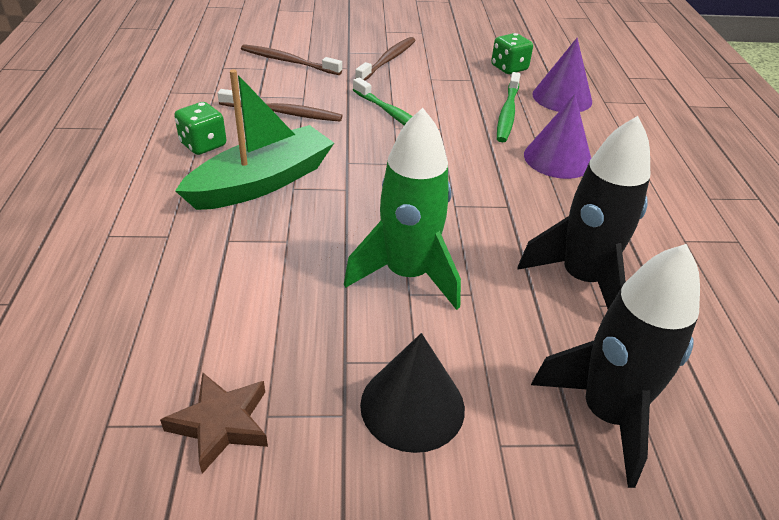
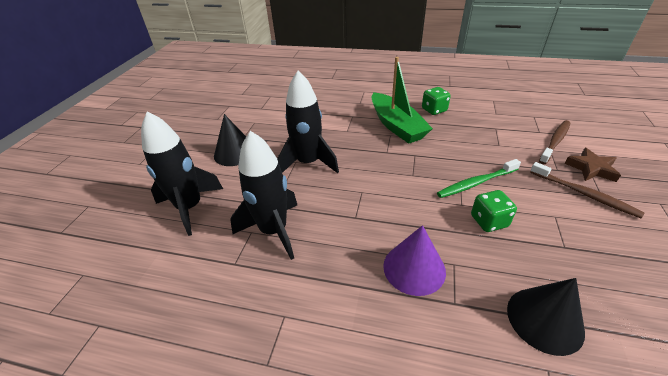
camera: 110 degrees right, 0 degrees up
brown star [160,372,268,474] -> brown star moved to [564,148,621,182]
brown toothbrush [218,89,343,122] -> none
green rocket [344,108,461,310] -> black rocket [277,71,339,173]
green dice [491,33,533,74] -> green dice moved to [471,190,517,232]
green toothbrush [497,72,521,142] -> none
purple cone [532,38,592,112] -> black cone [507,278,585,356]

